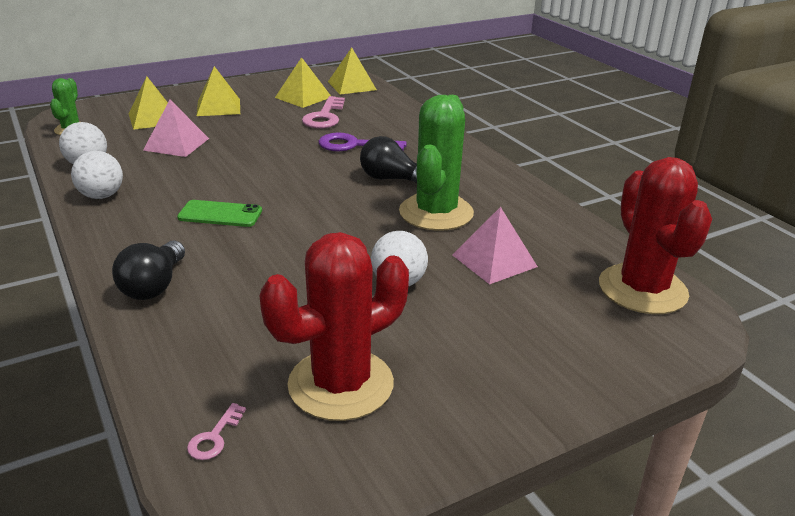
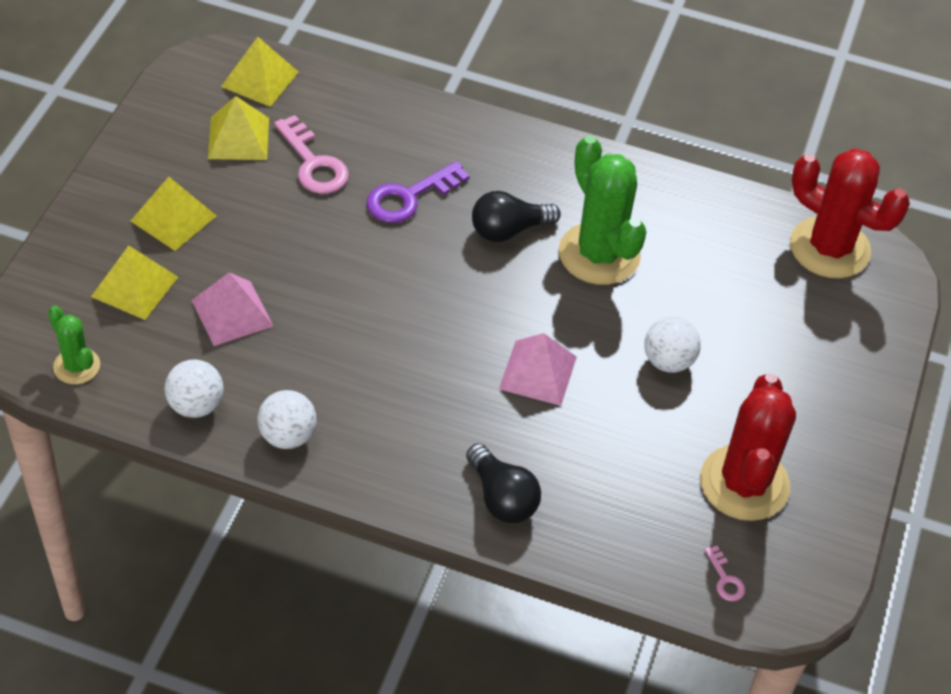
camera: 45 degrees left, 20 degrees up
green phone [177,200,262,227] -> none
pink pyramid [452,207,538,285] -> pink pyramid moved to [499,333,577,406]

